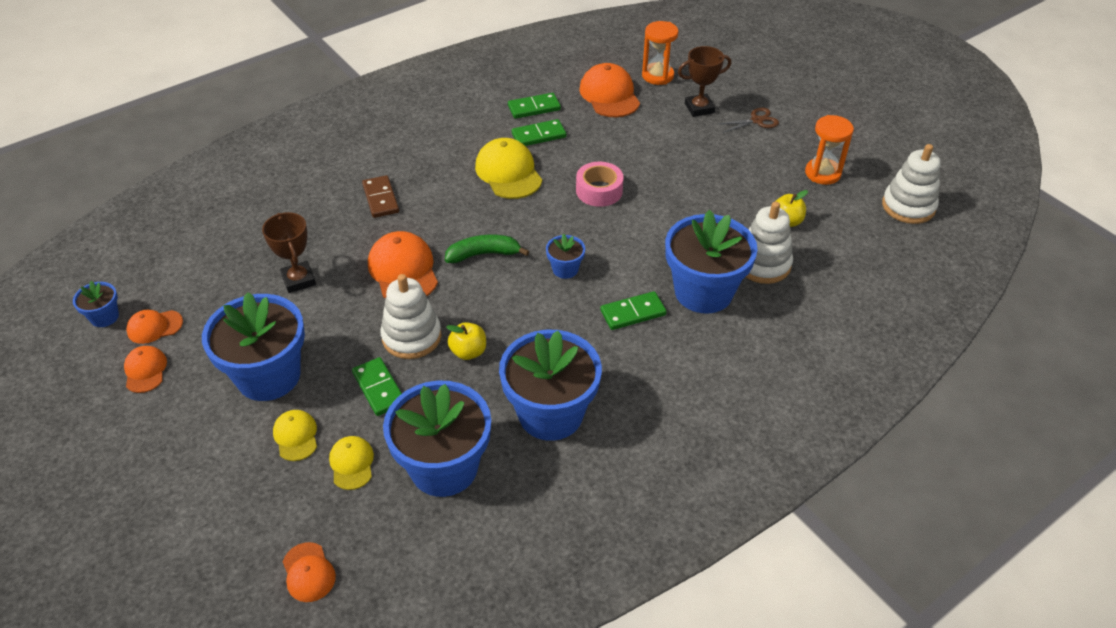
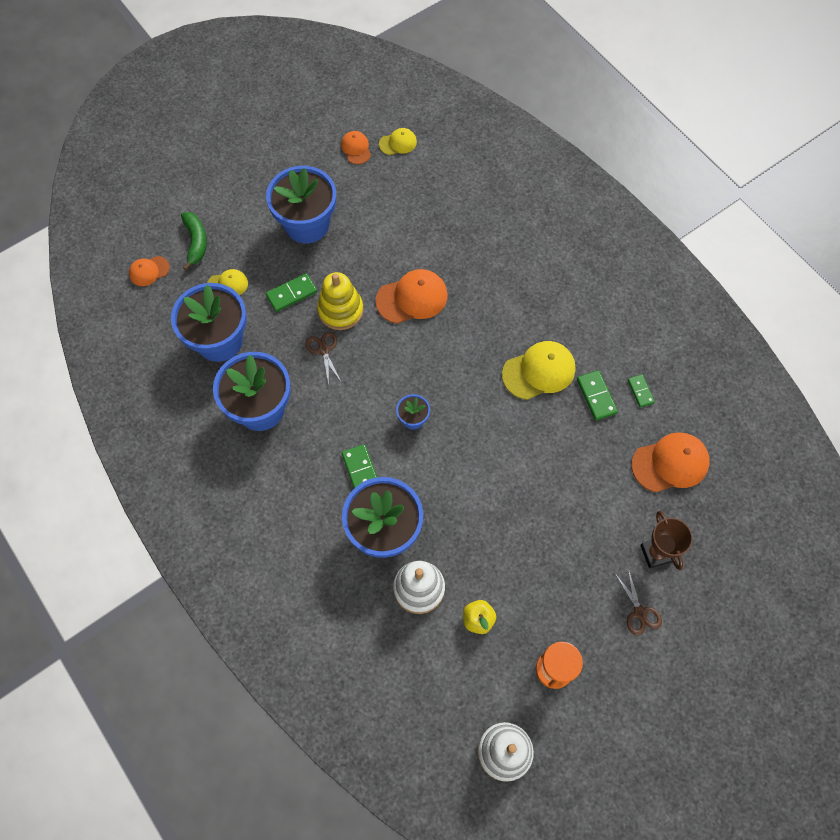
camera: 90 degrees right, 20 degrees up
blue flower pot [73,281,119,327] -> none
orange cap [124,346,167,393] -> none
brown trophy [262,212,316,293] -> none
yellow cap [273,410,317,461] -> yellow cap moved to [379,128,417,155]
brown domino [362,175,399,218] -> none
white stacking toy [380,274,442,359] -> yellow stacking toy [317,272,363,330]
green banana [445,235,529,263] -> green banana moved to [181,212,207,270]
yellow apple [446,322,486,360] -> brown scissors [306,332,341,385]
green domino [508,93,561,119] -> green domino [628,374,655,408], size x0.66
pink tape [576,162,624,207] -> none
orange hourglass [642,21,679,85] -> none

